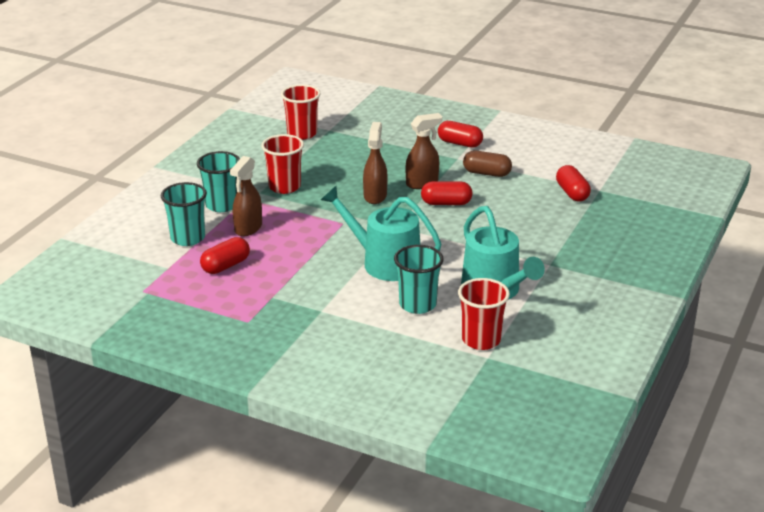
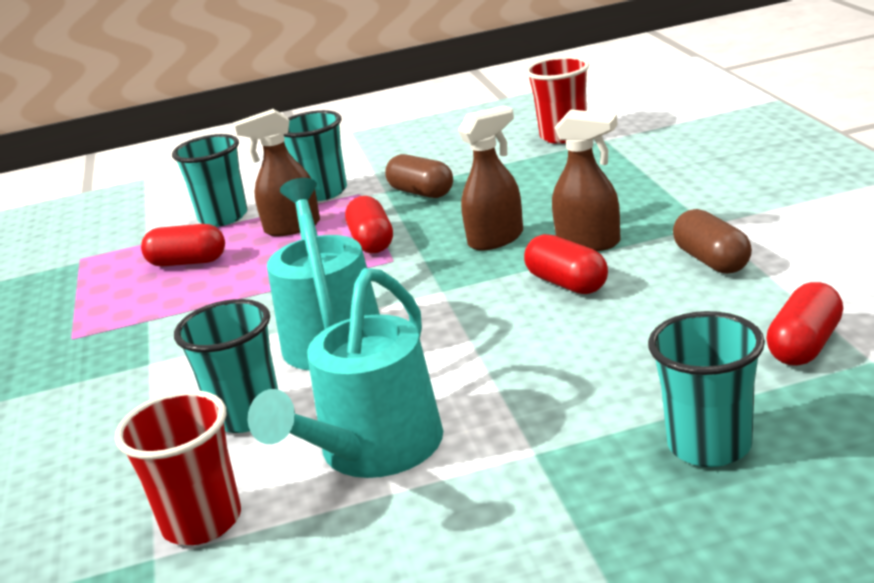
camera: 55 degrees right, 5 degrees down
red cup [261,134,304,194] -> brown capsule [385,154,453,198]
red capsule [438,121,483,148] -> red capsule moved to [345,196,393,254]
none -> turquoise cup [648,311,765,467]

